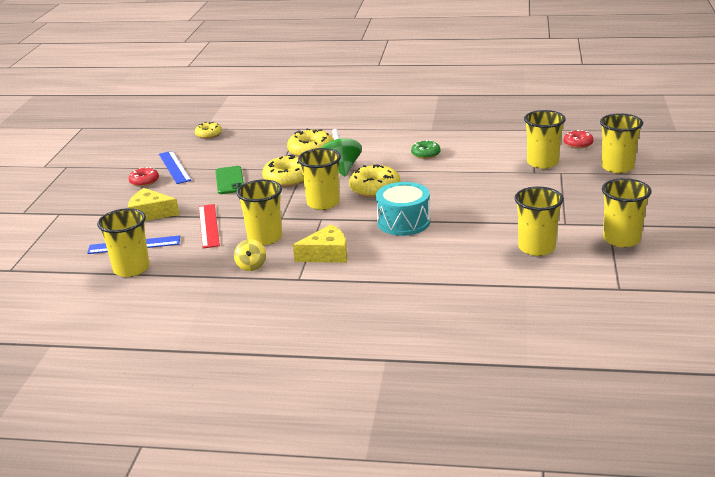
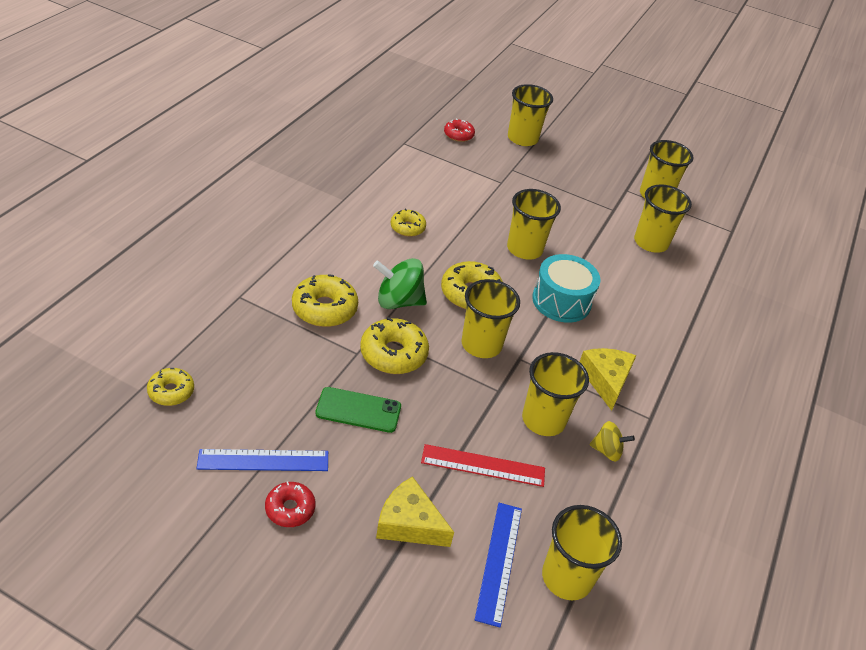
camera: 80 degrees left, 15 degrees up
yellow cheese [128,188,179,221] -> yellow cheese turned 90 degrees clockwise [376,476,454,547]
green donut [411,140,440,159] -> yellow donut [391,209,426,237]
yellow cup [524,110,566,169] -> yellow cup moved to [507,189,561,260]

